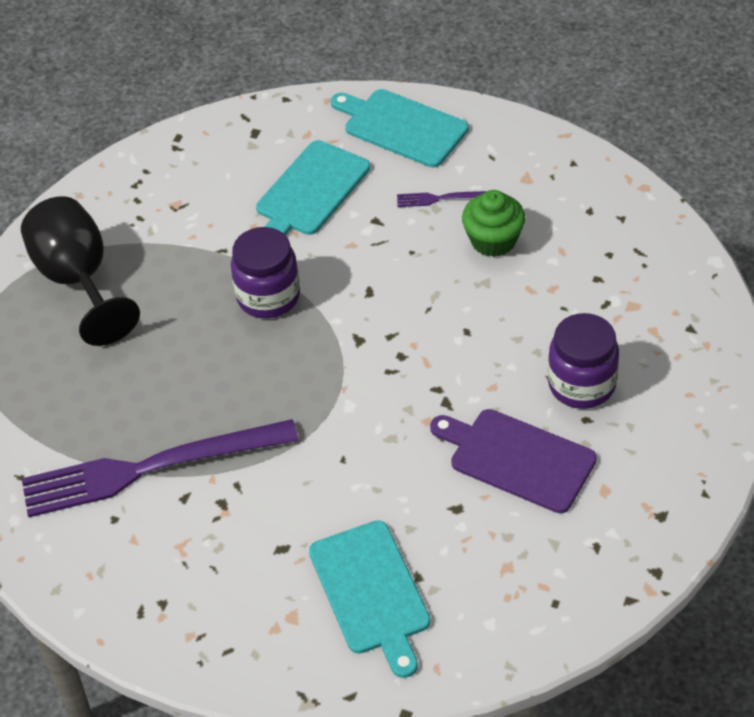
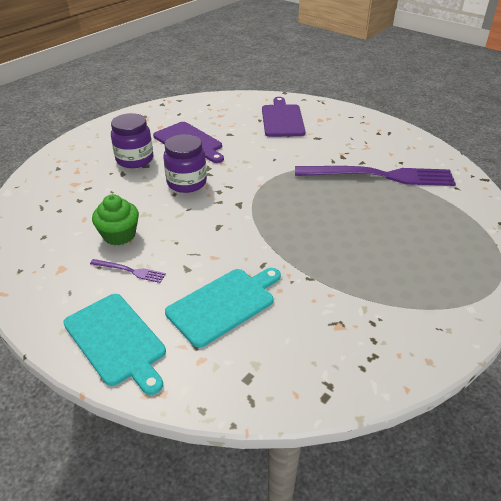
camera: 165 degrees left, 10 degrees down
black goblet [21,196,140,346] -> none
purple jar [231,227,300,318] -> purple jar moved to [163,134,207,193]
turquoise cutting board [309,520,431,678] -> purple cutting board [262,97,305,137]

